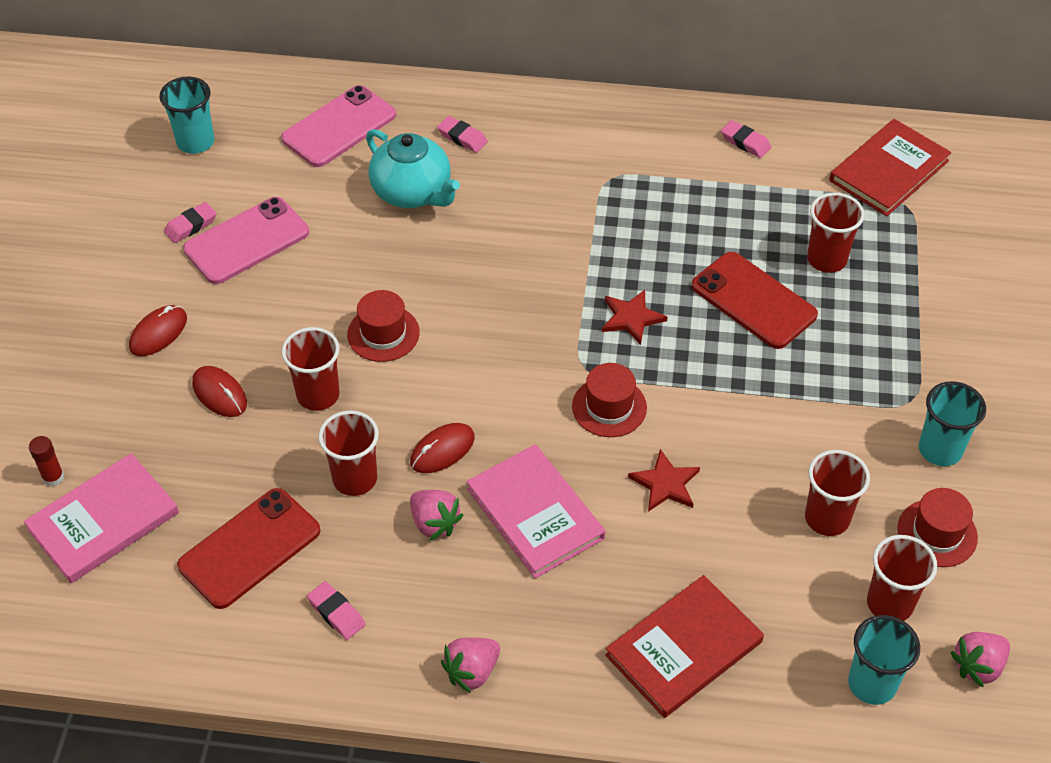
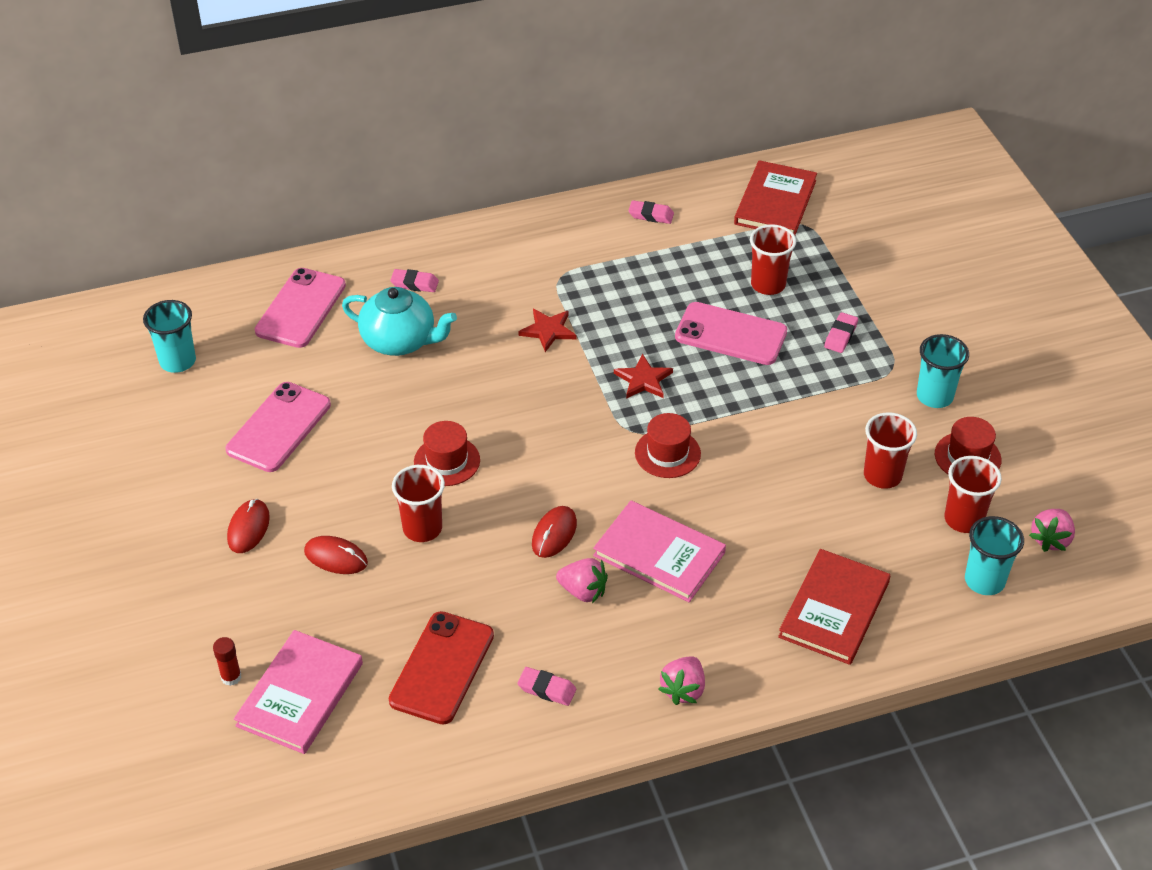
camera: 25 degrees left, 5 degrees down
pink eraser [164,202,217,243] -> pink eraser moved to [824,312,858,353]
red cup [318,410,379,496] -> none
red star [628,449,700,512] -> red star moved to [518,309,576,352]
red phone [691,252,818,349] -> pink phone [675,302,787,365]

